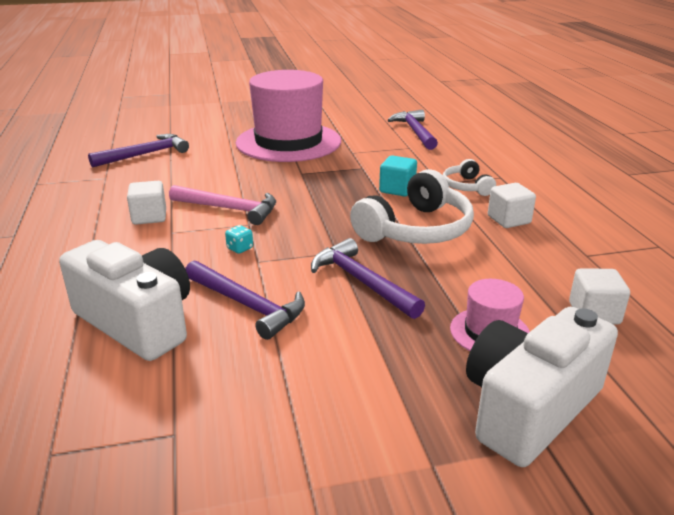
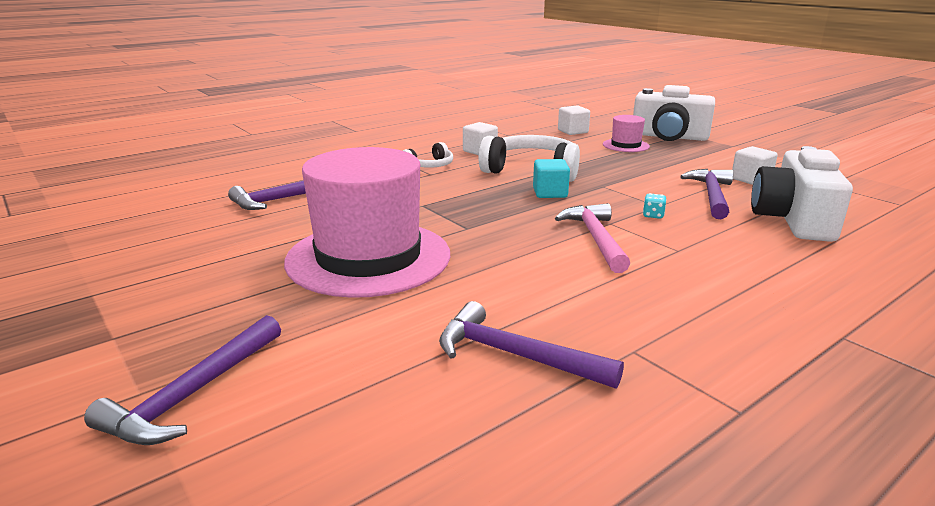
camera: 115 degrees left, 5 degrees down
white cube [127,181,166,225] -> white cube moved to [732,146,778,185]
purple hammer [311,238,425,319] -> purple hammer moved to [84,315,281,445]
turquoise cube [379,155,417,196] -> turquoise cube moved to [533,159,570,198]

